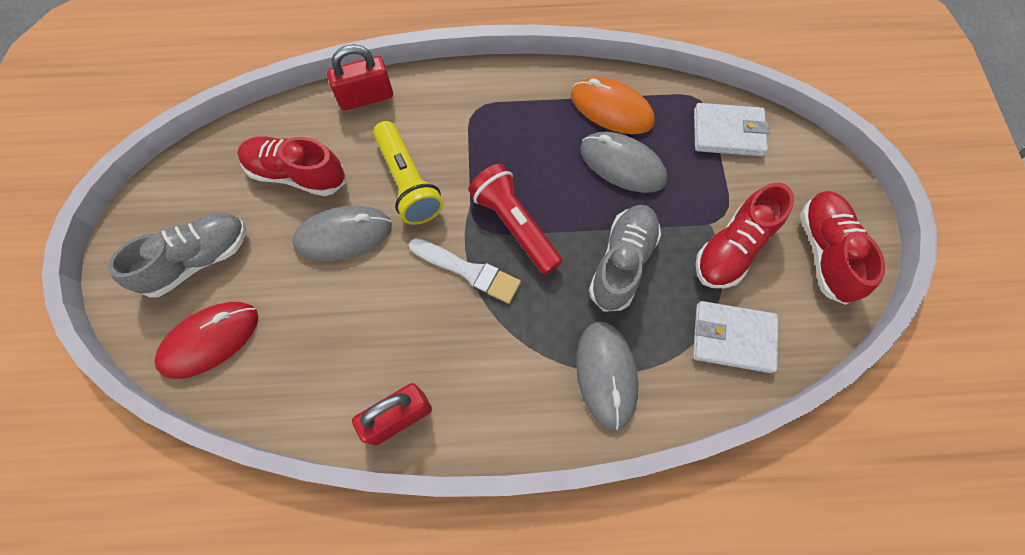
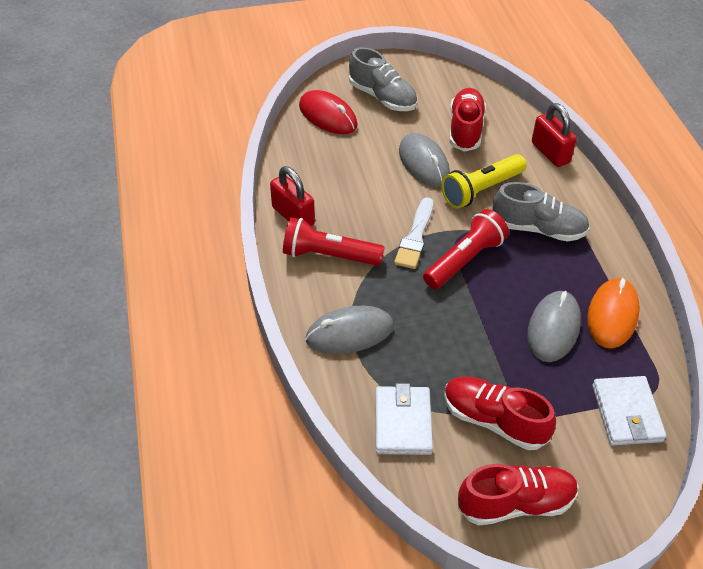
camera: 80 degrees right, 20 degrees down
grey shoe [589,205,661,312] -> grey shoe moved to [492,182,590,241]
none -> red flashlight [283,217,385,266]

